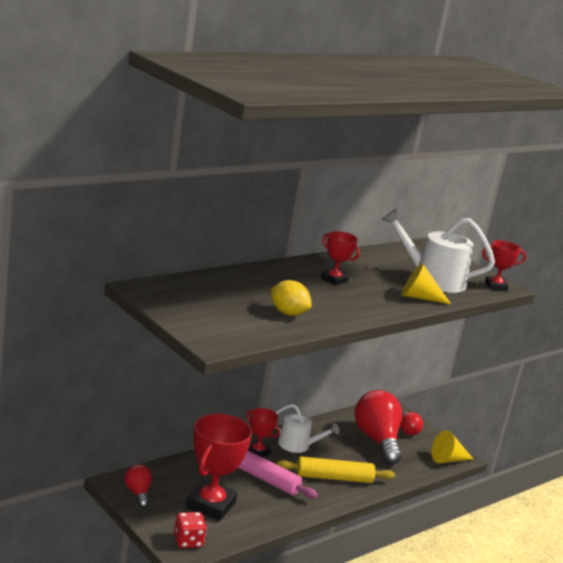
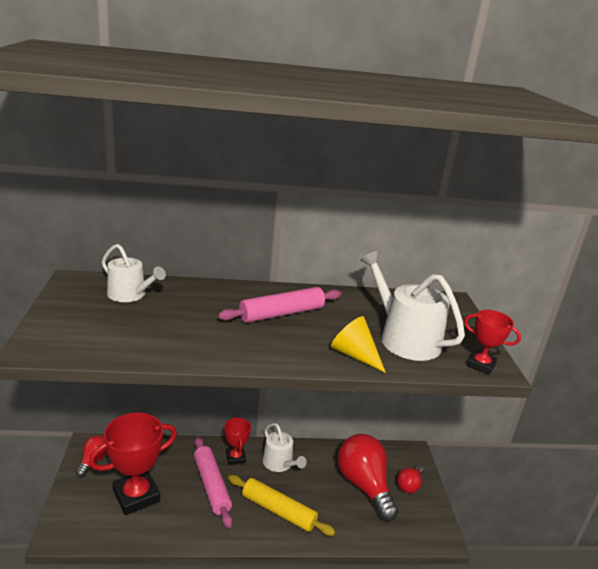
camera: 35 degrees right, 5 degrees up
red dice [174,512,207,548] -> none
yellow lemon [271,280,312,316] -> none
red trophy [321,231,360,286] -> pink rolling pin [218,287,341,323]
red light bulb [354,390,402,465] -> red light bulb turned 45 degrees counterclockwise [338,434,398,522]
yellow cone [431,430,473,463] -> none
none -> white watering can [102,244,166,302]

